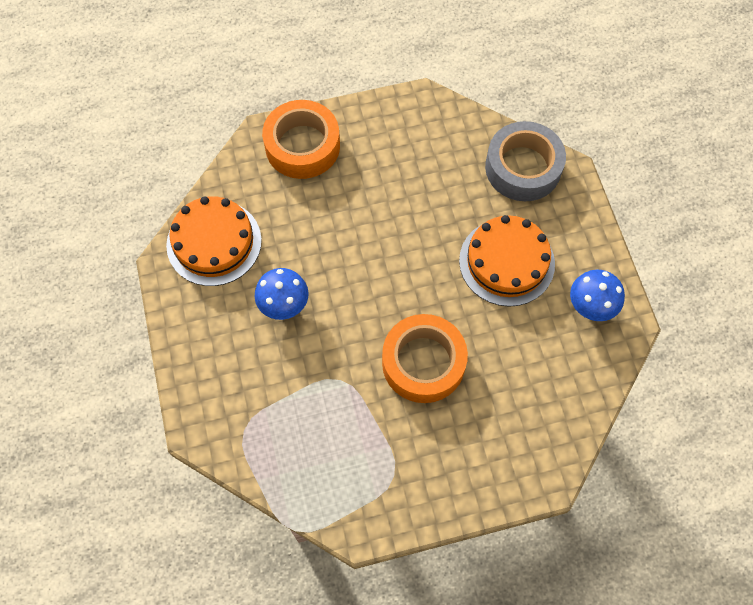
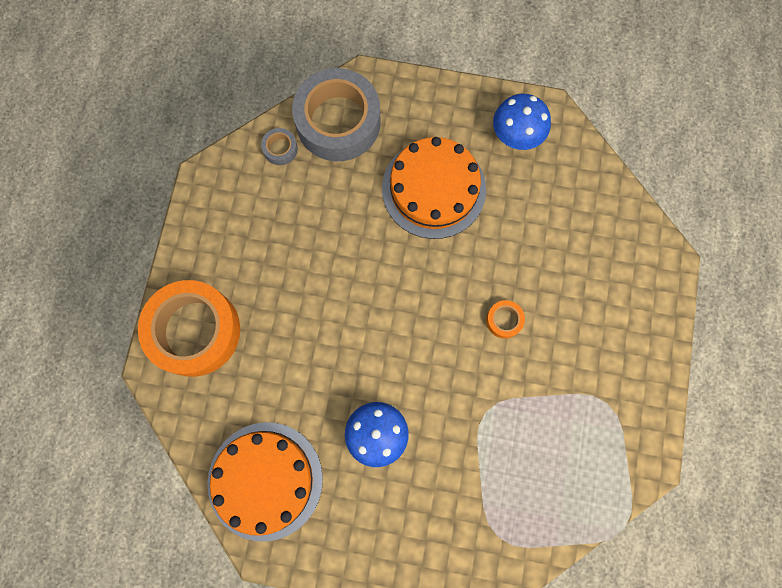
camera: 65 degrees left, 10 degrees up
orange tape [382,314,468,403] -> orange tape [486,300,525,339], size x0.40
none -> grey tape [261,128,298,165]

